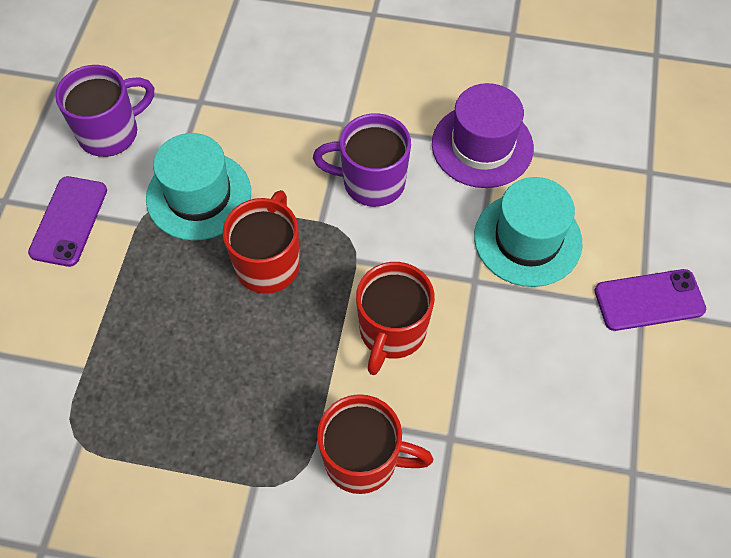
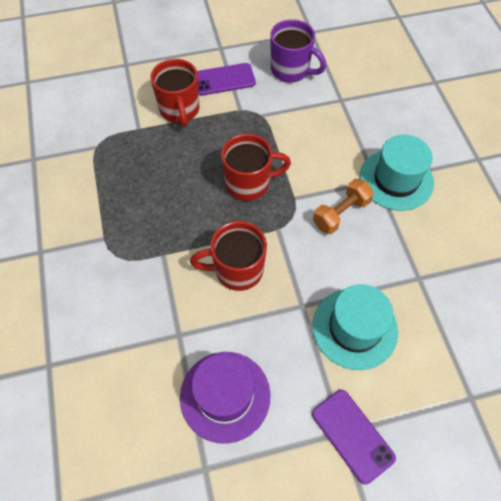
camera: 65 degrees right, 0 degrees up
turquoise hat [146,133,251,241] -> turquoise hat moved to [360,135,434,211]
purple mug [313,113,411,207] -> orange dumbbell [313,179,374,234]
red mug [317,394,433,494] -> red mug moved to [150,59,199,127]
purple hat [432,83,534,188] -> purple hat moved to [180,352,270,444]

